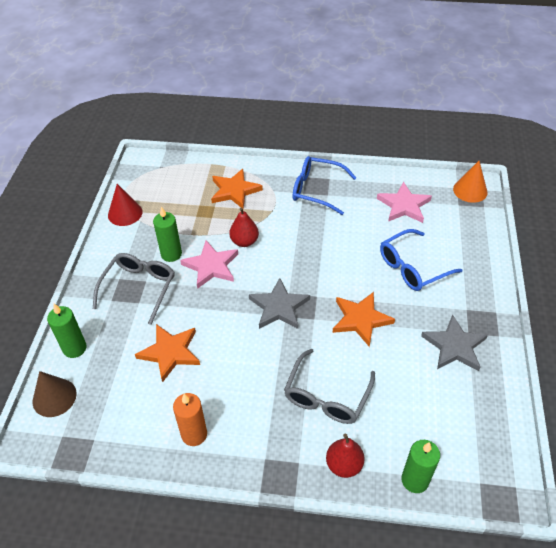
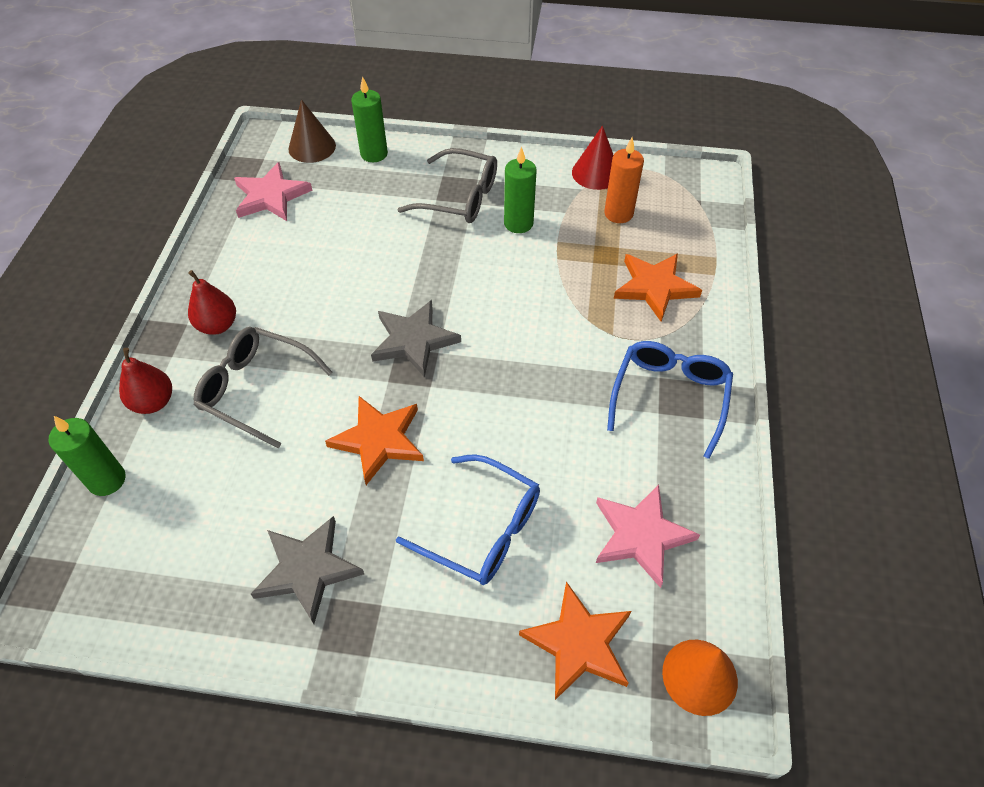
camera: 90 degrees right, 5 degrees up
orange star [135,324,200,383] -> orange star moved to [519,582,631,700]
orange candle [173,393,207,446] -> orange candle moved to [604,138,644,223]
pink star [180,240,238,289] -> pink star moved to [234,162,313,221]
red pear [229,207,259,247] -> red pear moved to [188,270,236,335]
blue glasses [380,229,462,291] -> blue glasses turned 150 degrees clockwise [396,454,540,585]

